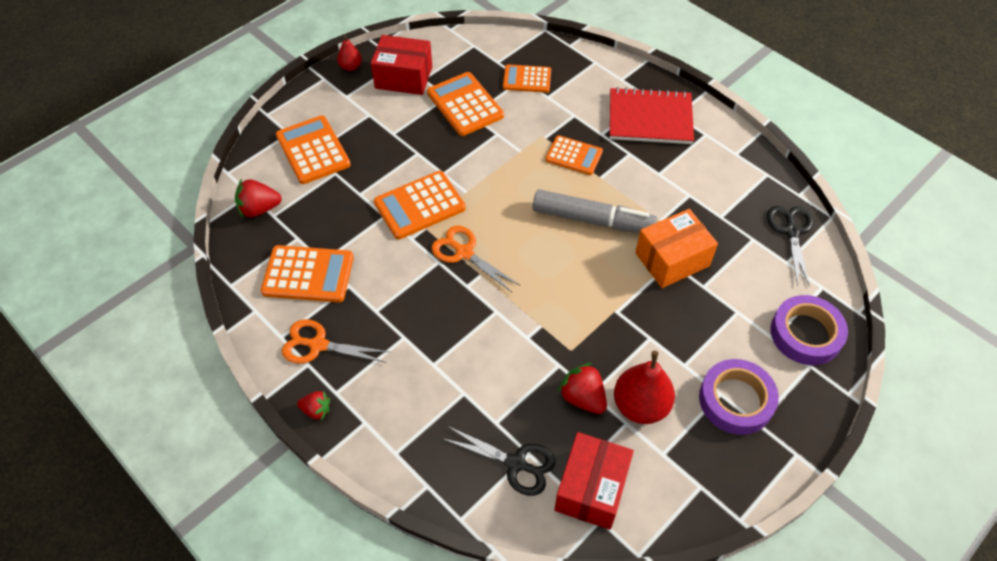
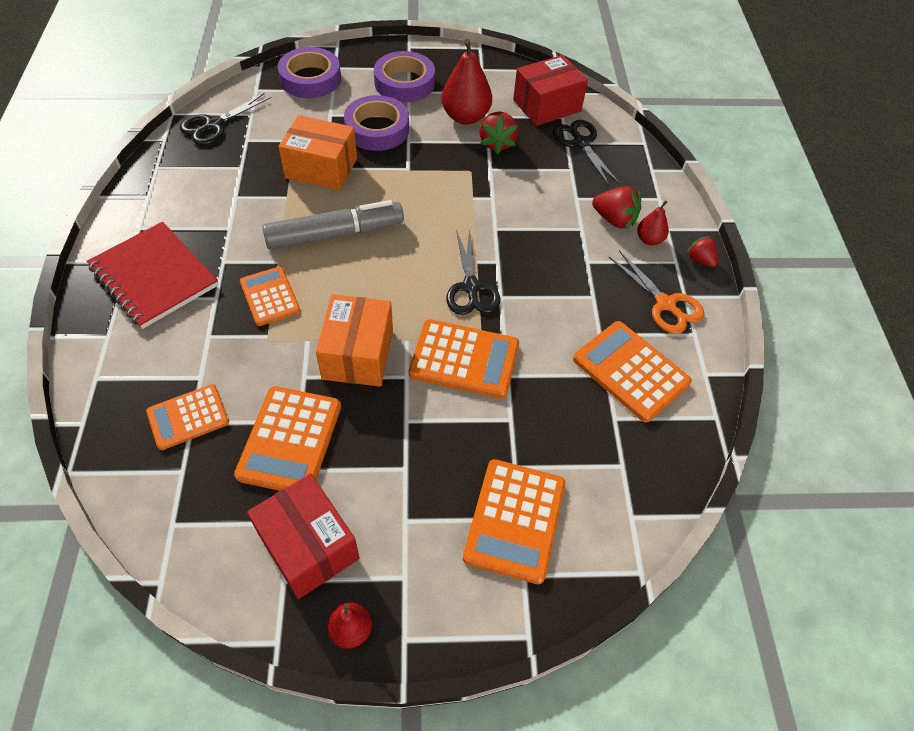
camera: 140 degrees left, 0 degrees up
red strawberry [235,179,282,218] -> red strawberry moved to [592,186,641,229]
orange scissors [432,226,521,292] -> black scissors [446,228,500,315]
orange calculator [503,64,551,93] -> orange calculator turned 105 degrees clockwise [146,384,229,450]
grey marker [533,189,657,233] -> grey marker turned 105 degrees clockwise [262,200,404,250]
none -> orange box [316,294,393,387]
none -> purple tape [344,95,409,151]
none -> red pear [637,201,669,245]

